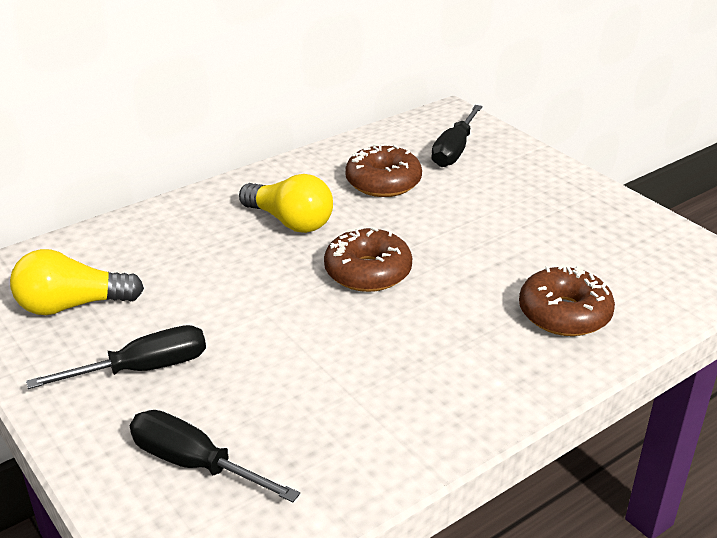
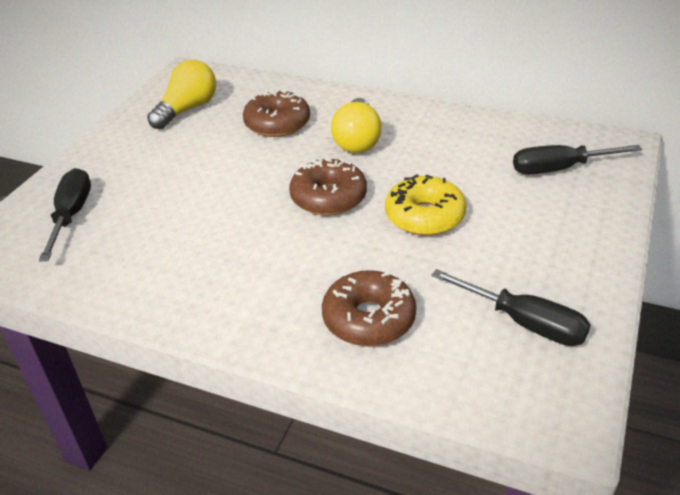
camera: 60 degrees right, 5 degrees up
yellow light bulb [10,249,144,315] -> yellow light bulb turned 75 degrees clockwise [147,60,216,130]
black screwdriver [26,325,206,389] -> black screwdriver moved to [431,269,590,346]
brown donut [345,143,422,197] -> brown donut moved to [243,89,310,137]
none -> yellow donut [385,174,466,236]

